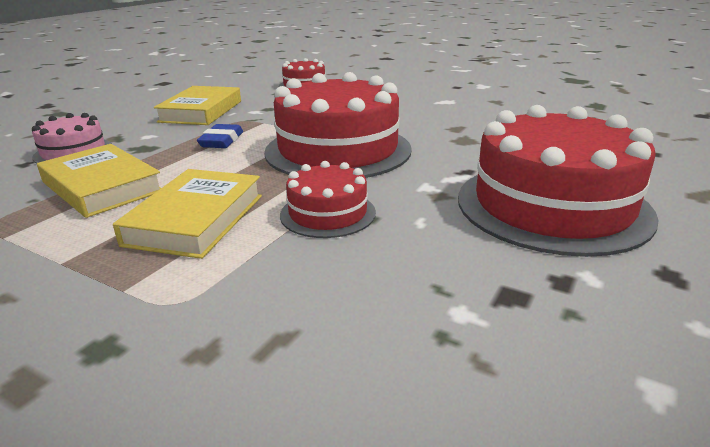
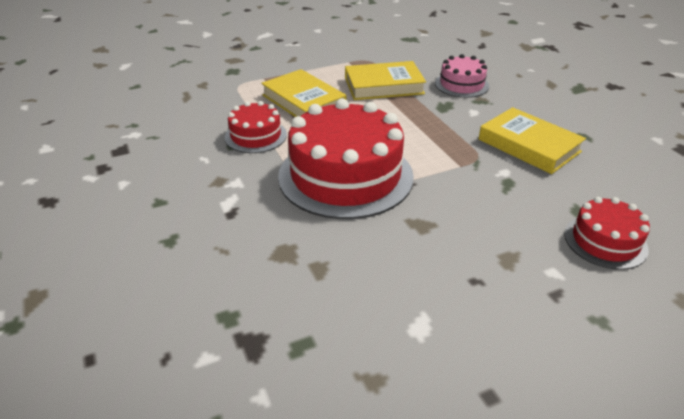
camera: 125 degrees right, 10 degrees up
blue eraser [197,124,243,148] -> none
red cake [458,105,659,257] -> none

